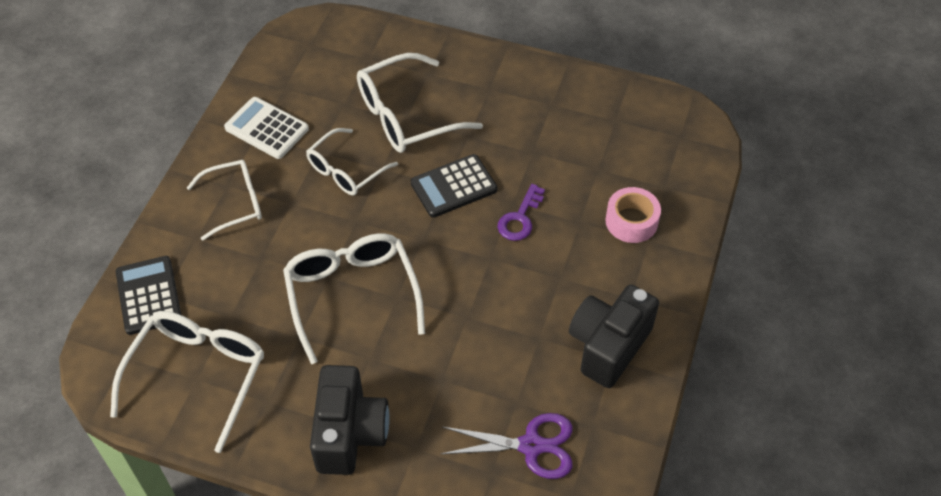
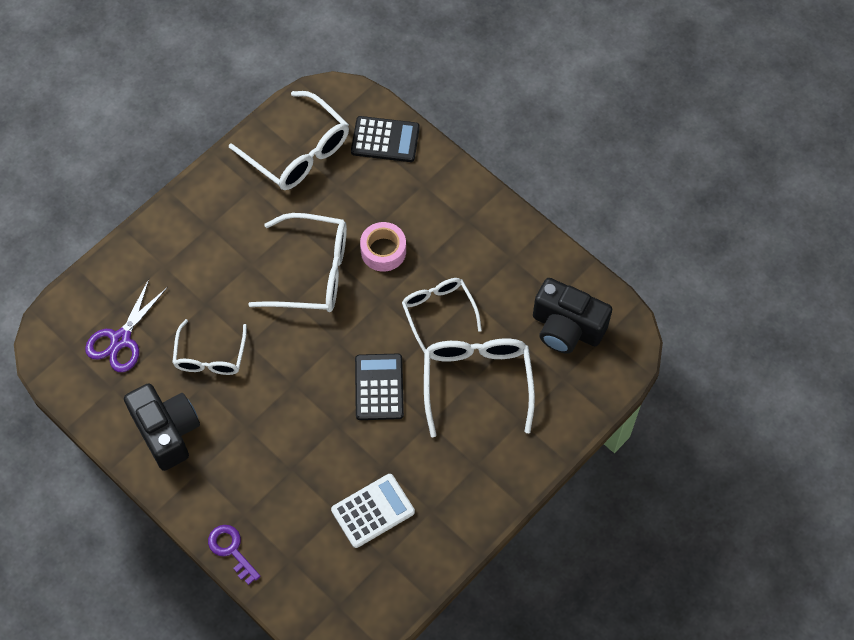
camera: 115 degrees right, 10 degrees up
white glasses [187,160,262,241] -> white glasses moved to [172,319,247,375]
white calculator [224,97,309,159] -> white calculator moved to [331,474,415,548]
black camera [310,365,390,475] -> black camera moved to [533,278,612,354]
purple key [498,184,545,241] -> purple key moved to [208,525,261,585]
pink tape [605,187,661,243] -> pink tape moved to [360,222,406,272]

